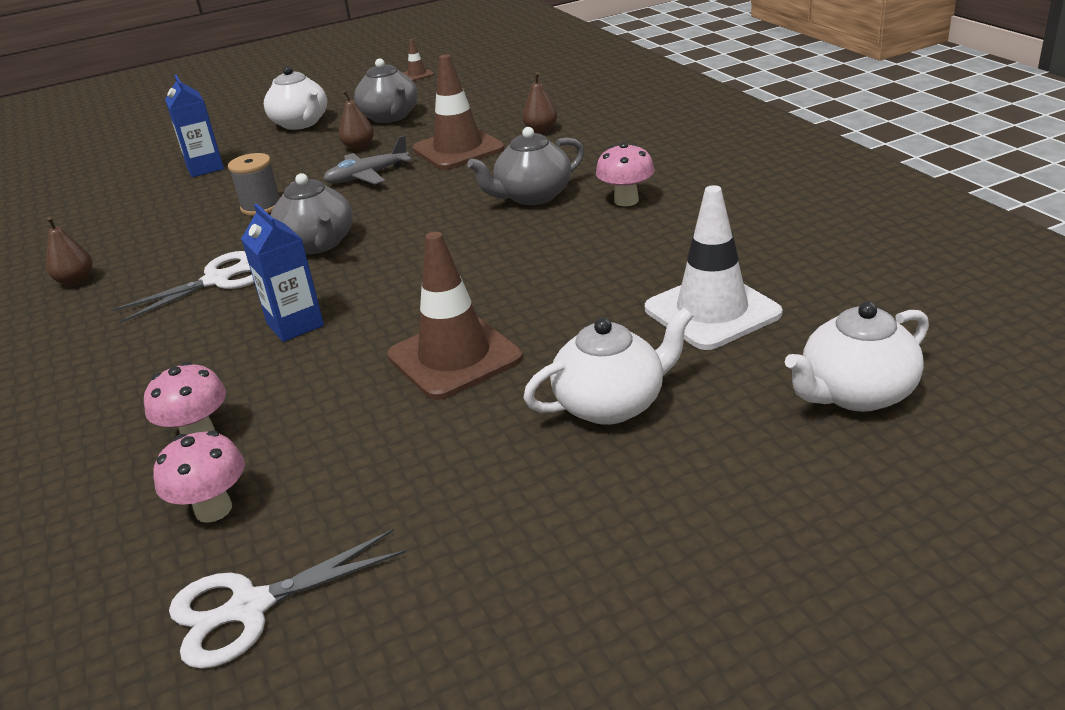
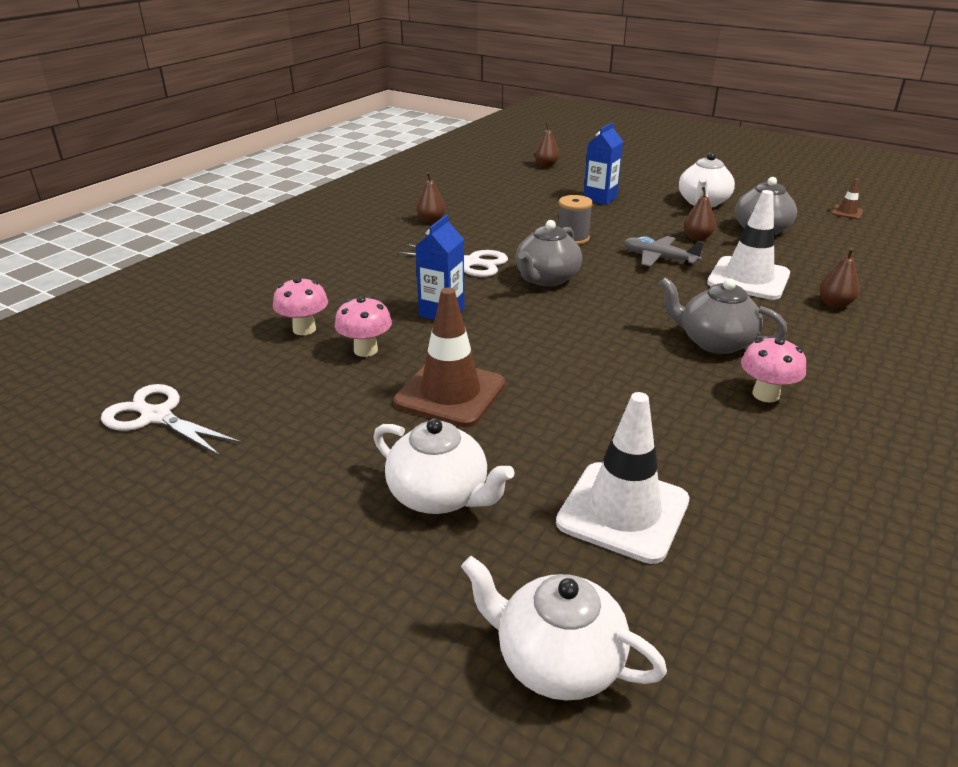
camera: 55 degrees right, 0 degrees up
pink mushroom [153,431,244,523] -> pink mushroom moved to [335,296,392,357]
brown traffic cone [413,54,505,170] -> white traffic cone [707,190,790,300]
none -> brown pear [535,122,560,167]

